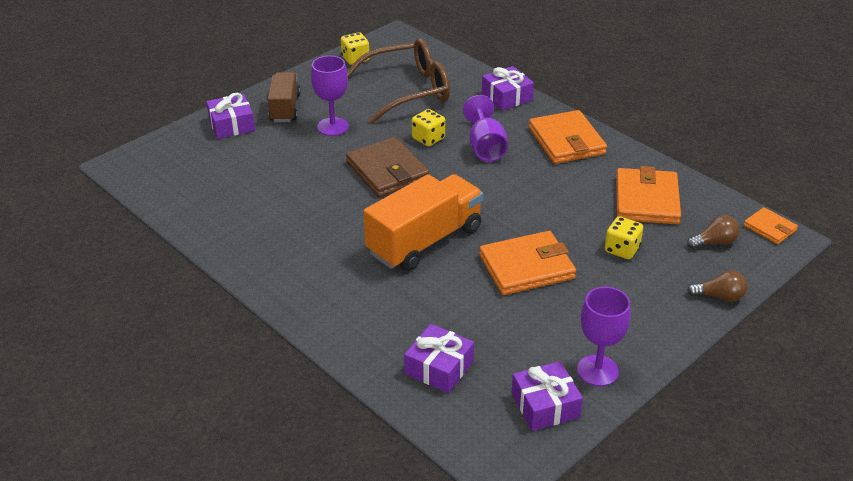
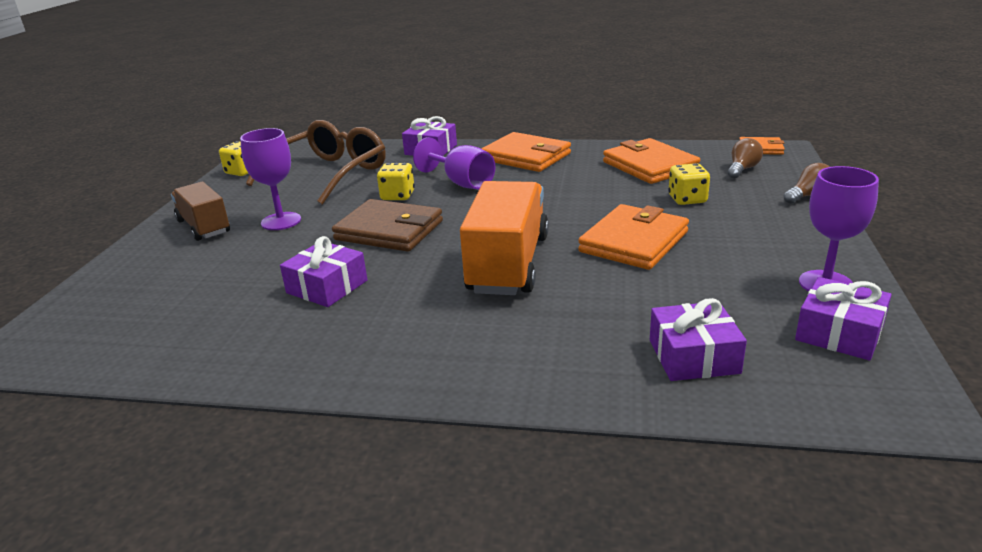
camera: 35 degrees left, 10 degrees down
purple gift [206,93,255,139] -> purple gift moved to [280,236,367,307]

